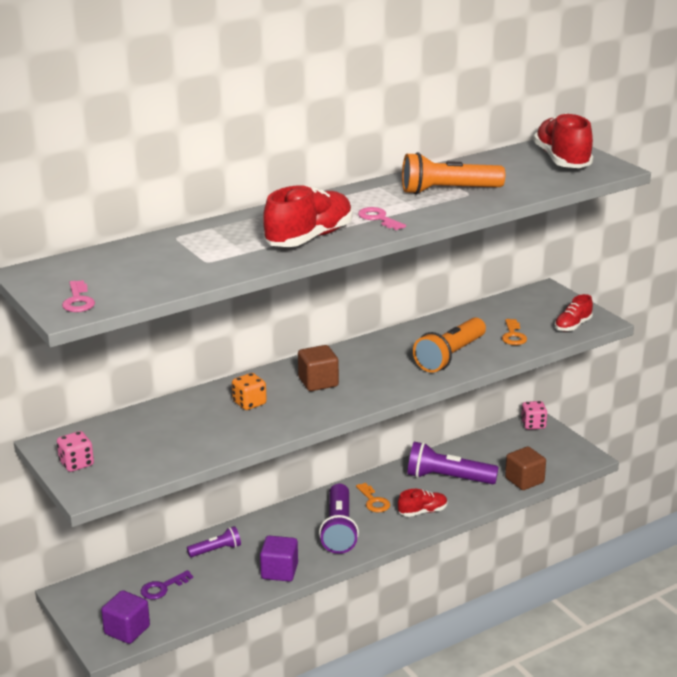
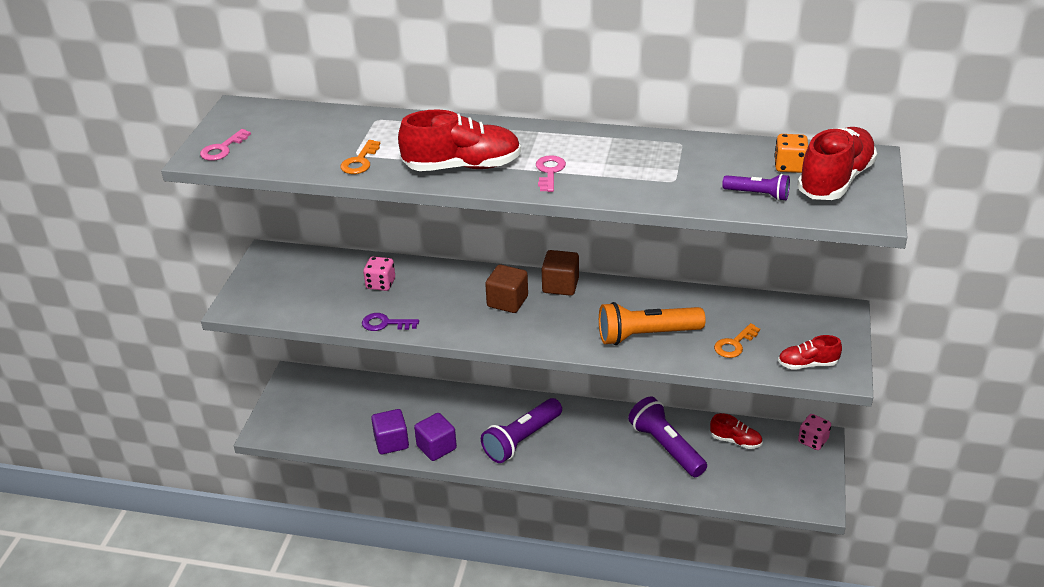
camera: 45 degrees right, 10 degrees up
pink dice [57,431,94,472] -> pink dice moved to [363,256,395,291]
purple cube [101,590,150,644] -> purple cube moved to [371,409,409,454]
purple key [141,570,193,599] -> purple key moved to [362,313,419,331]
purple flashlight [187,526,241,557] -> purple flashlight moved to [722,174,790,201]
orange dice [232,373,267,410] -> orange dice moved to [774,134,808,173]
orange key [356,483,390,512] -> orange key moved to [340,140,380,174]
red shoe [398,489,448,517] -> red shoe moved to [710,413,762,449]
orange flashlight [402,152,505,195] -> none
brown cube [505,447,546,490] -> brown cube moved to [542,250,579,296]

